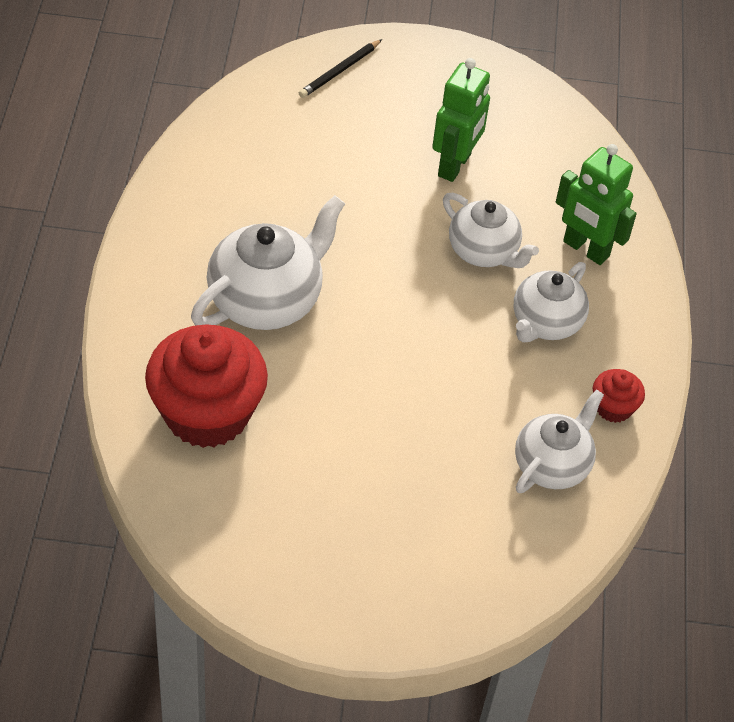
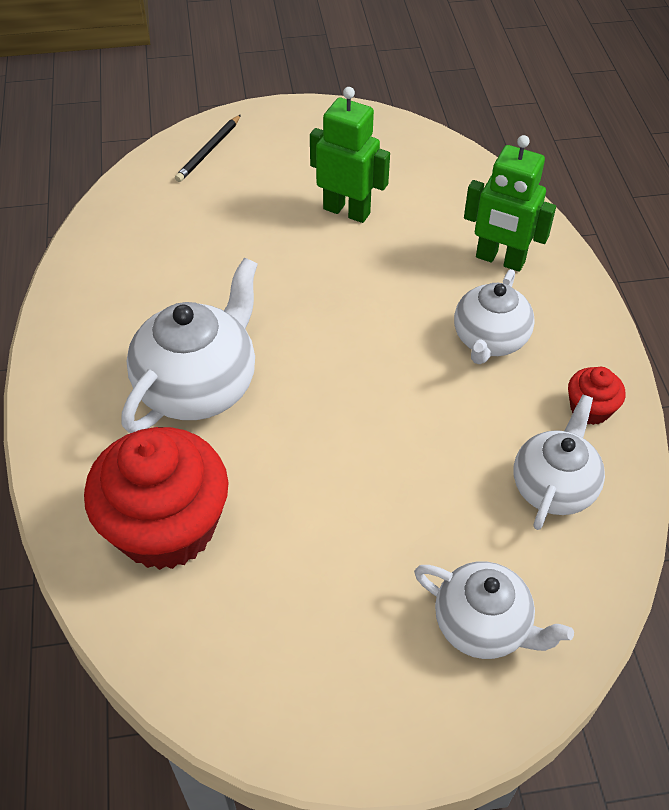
camera: 10 degrees left, 0 degrees up
green robot [432,58,490,182] -> green robot turned 75 degrees counterclockwise [310,87,390,223]
white teapot [443,193,539,268] -> white teapot moved to [414,561,574,659]

